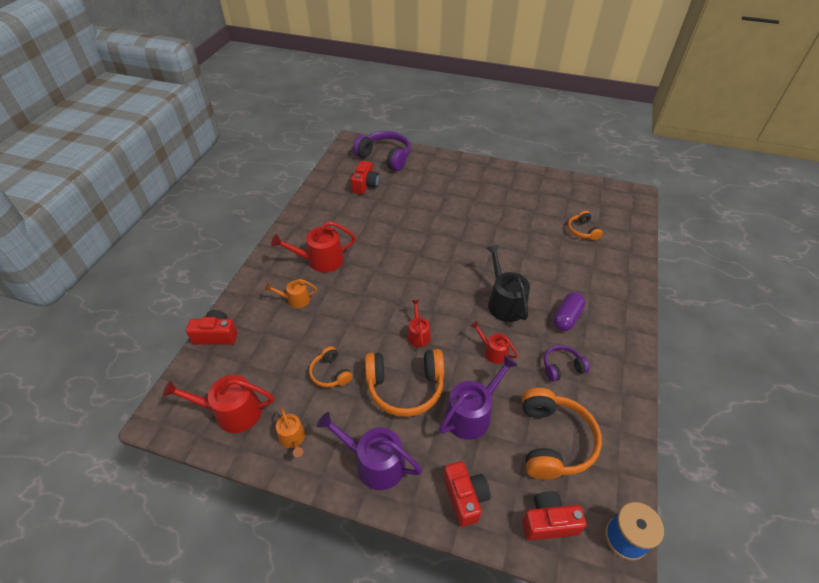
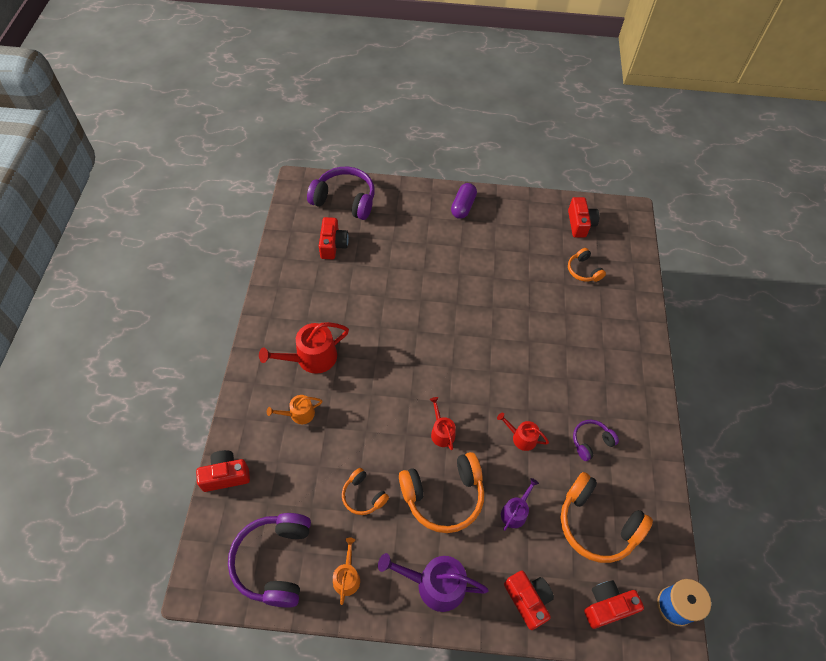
camera: 15 degrees left, 10 degrees up
red watering can [163,375,274,433] -> purple headphones [228,513,311,608]
orange watering can [276,407,305,457] -> orange watering can turned 135 degrees counterclockwise [333,538,360,605]
purple watering can [439,355,518,440] -> purple watering can [501,478,539,531], size x0.58
black watering can [486,245,530,322] -> none
orange headphones [522,388,602,480] -> orange headphones turned 135 degrees clockwise [560,472,653,563]
purple capsule [553,292,585,331] -> purple capsule moved to [451,183,477,219]
none -> red camera [568,197,599,238]

